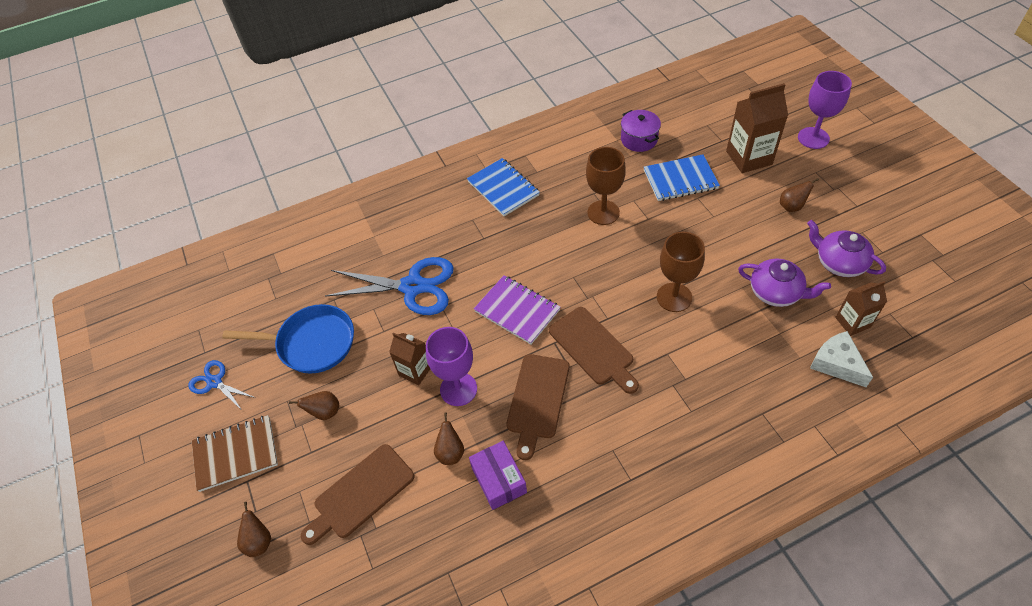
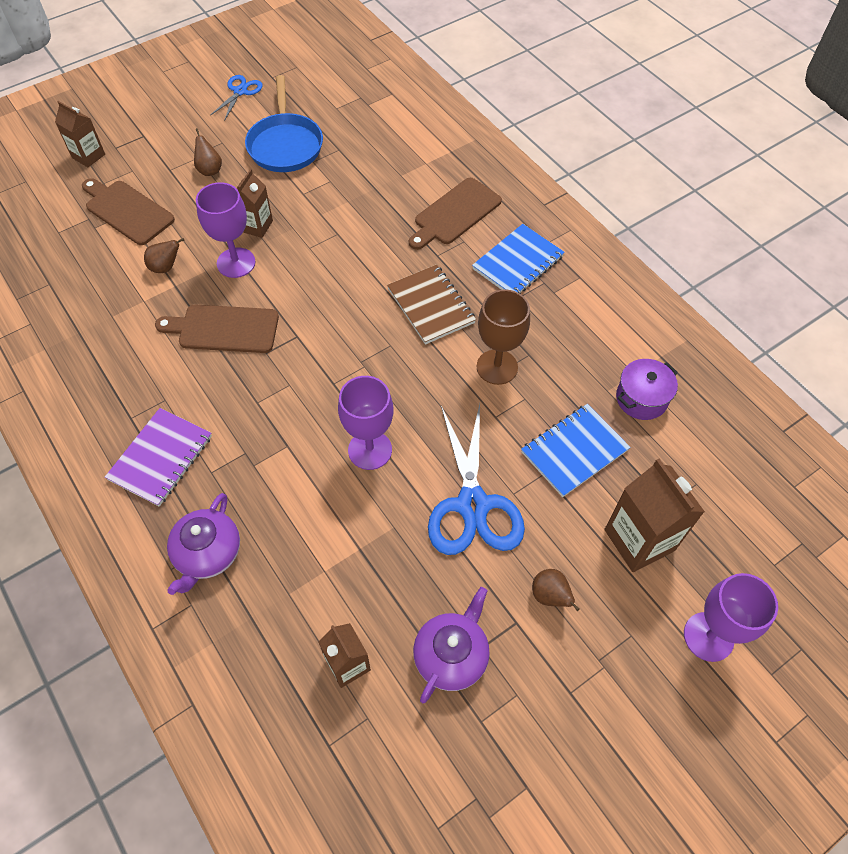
camera: 75 degrees right, 5 degrees up
brown notebook [192,415,278,492] -> brown notebook moved to [387,264,476,345]
brown pear [237,502,271,557] -> brown carton [55,101,105,167]
blue scissors [325,257,454,315] -> blue scissors moved to [428,404,525,555]
purple box [469,441,527,510] -> none
purple notebook [474,275,561,345] -> purple notebook moved to [105,408,212,507]
brown cutting board [549,307,639,394] -> brown cutting board moved to [409,178,502,250]
blue notebook [644,154,720,201] -> blue notebook turned 75 degrees clockwise [521,404,630,497]
brown goblet [657,232,705,312] -> purple goblet [338,376,393,470]
purple teapot [738,259,831,307] -> purple teapot moved to [167,493,240,595]
white cheese [810,331,873,387] -> none

